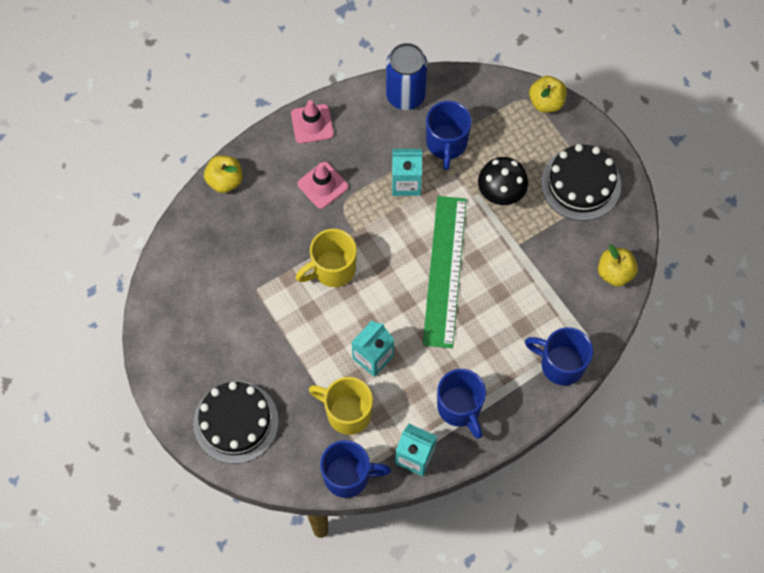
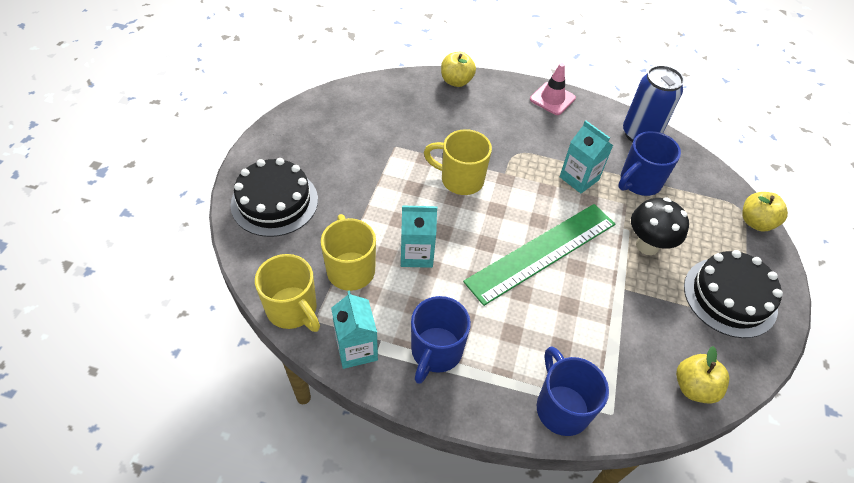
camera: 45 degrees right, 15 degrees down
pink traffic cone [297,162,348,209] -> none
blue mug [320,440,391,498] -> yellow mug [255,254,320,332]

